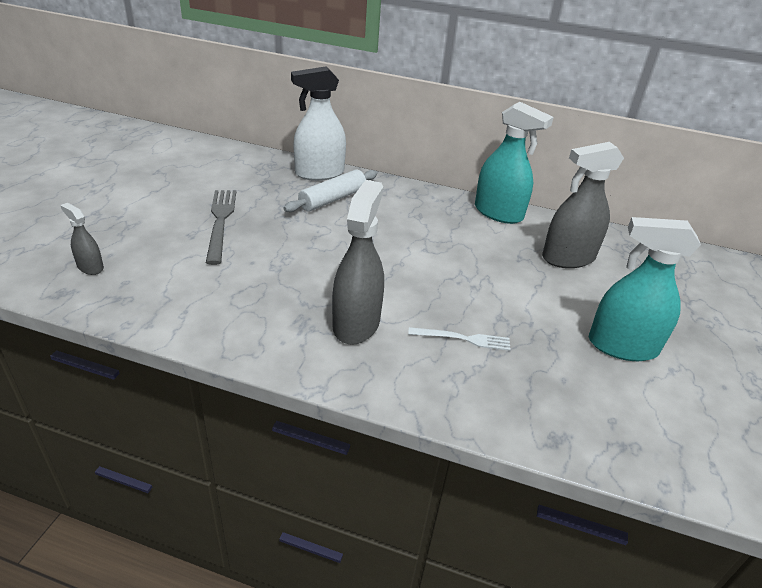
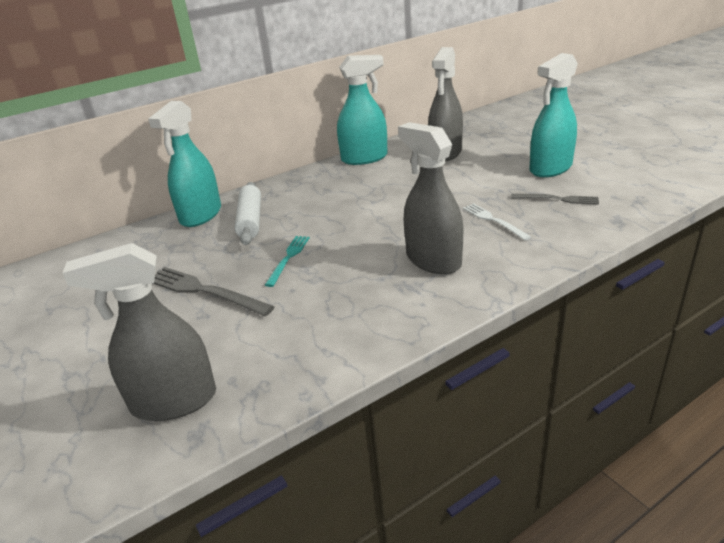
camera: 45 degrees left, 5 degrees down
grey spray bottle [60,203,104,275] -> grey spray bottle [63,243,216,421], size x2.00
white spray bottle [291,66,346,181] -> turquoise spray bottle [148,101,221,227]
white fork [408,327,511,351] -> white fork turned 75 degrees counterclockwise [463,203,531,240]
none -> turquoise fork [265,236,310,287]
none -> grey fork [511,194,599,205]

